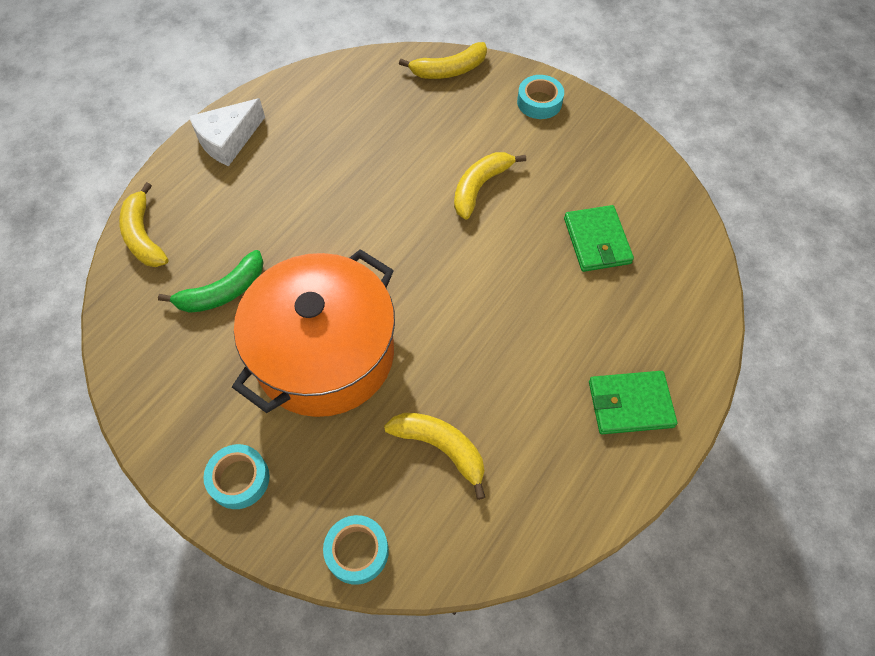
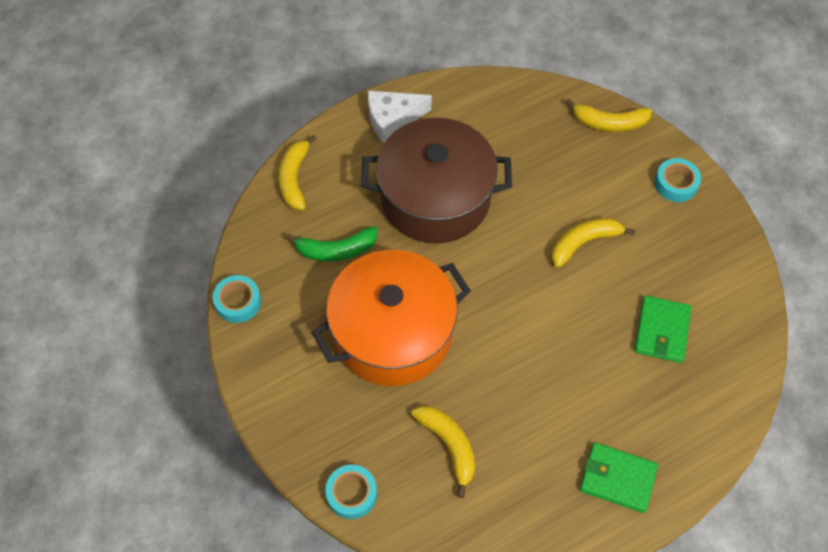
camera: 25 degrees right, 0 degrees up
turquoise tape [204,444,270,509] -> turquoise tape moved to [213,275,261,323]
none -> brown pot [361,117,512,244]

